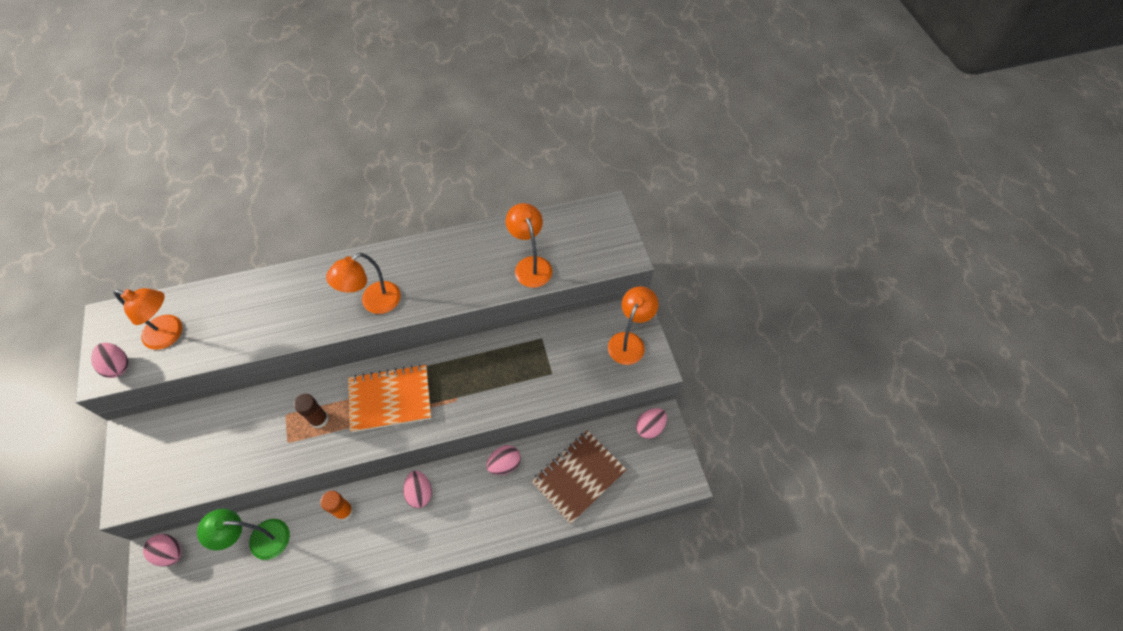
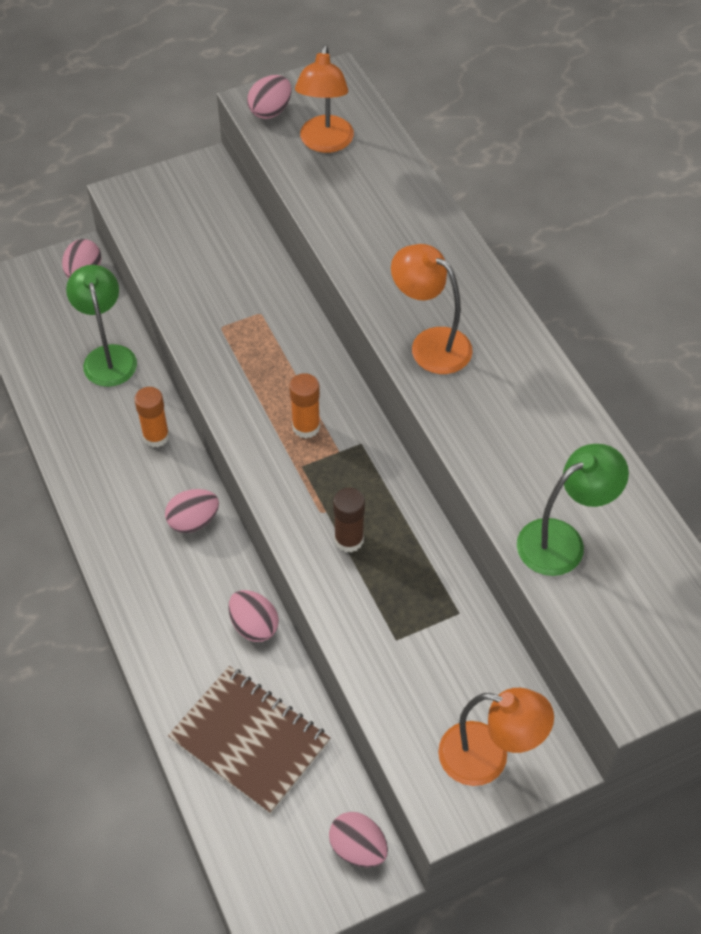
camera: 80 degrees right, 5 degrees down
brown glue stick [294,394,329,428] -> brown glue stick moved to [333,488,365,553]
orange notebook [348,364,431,432] -> orange glue stick [289,373,320,438]
orange lamp [506,203,552,288] -> green lamp [517,444,629,576]

